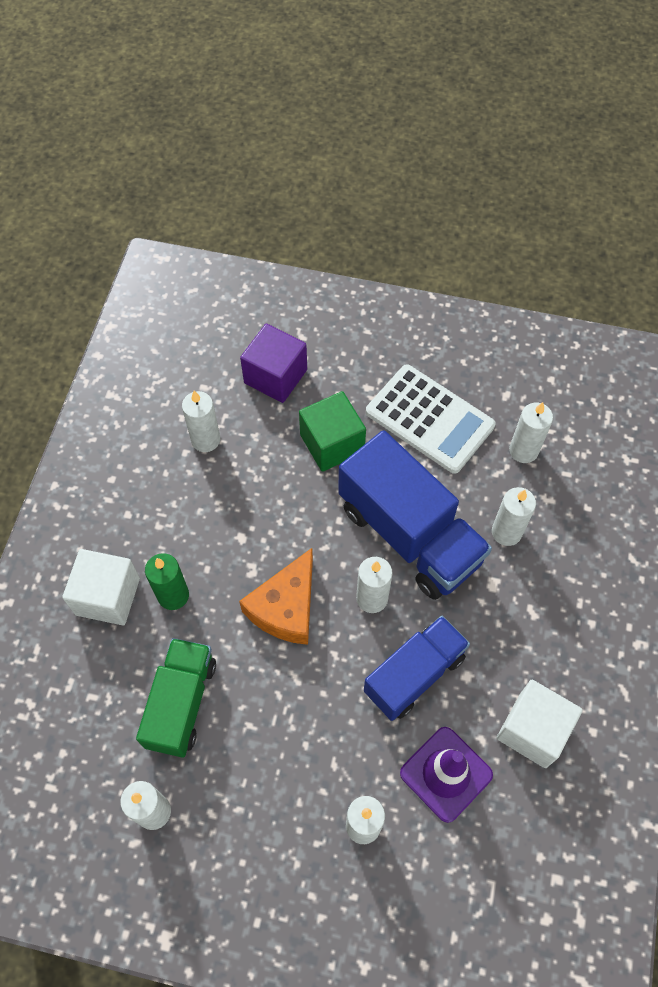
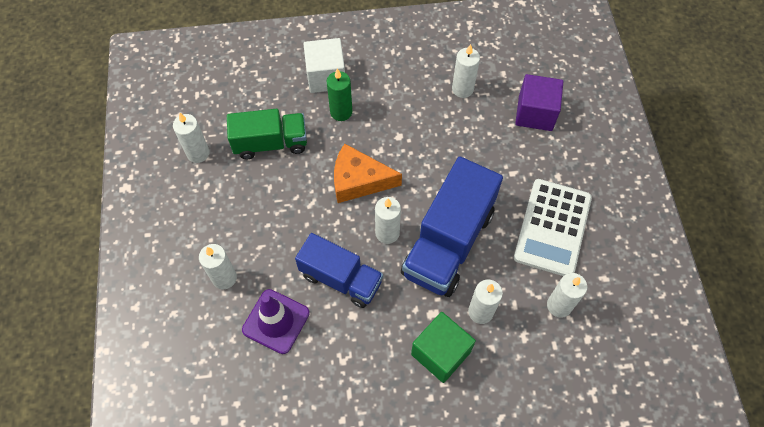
camera: 70 degrees right, 0 degrees up
green cube [299,391,366,472] -> green cube moved to [411,312,476,383]
white cube [497,680,583,768] -> none

